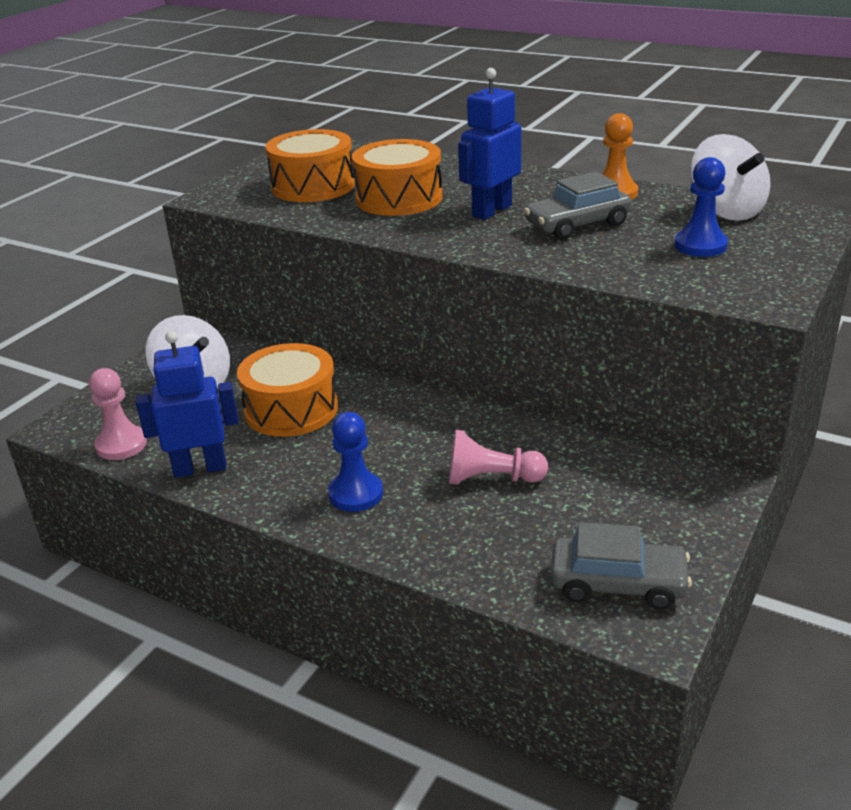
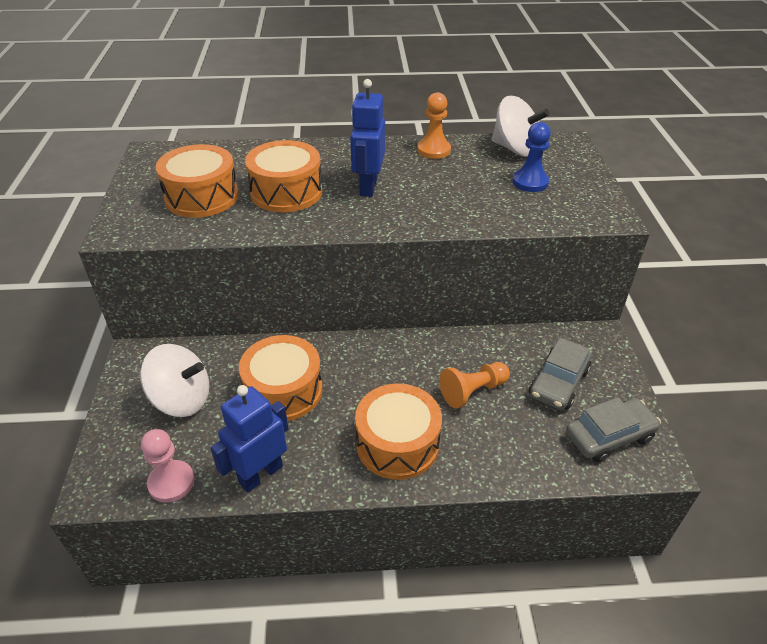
camera: 35 degrees left, 10 degrees up
blue pawn [328,412,383,512] -> orange drum [355,384,442,480]
pink pawn [449,430,548,485] -> orange pawn [439,362,510,409]
grey car [524,171,632,240] -> grey car moved to [529,338,591,410]

